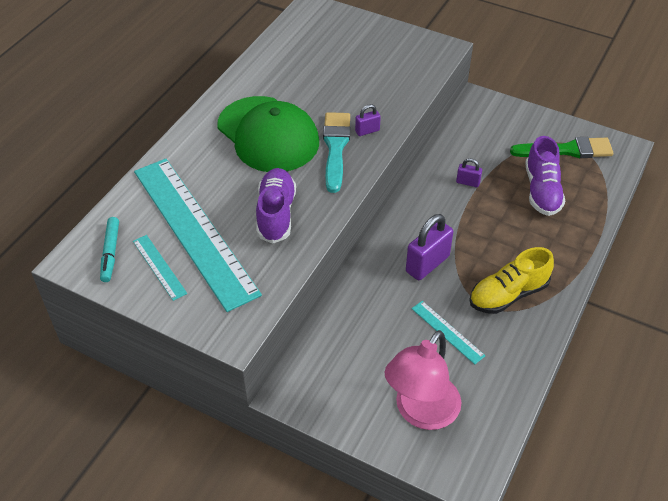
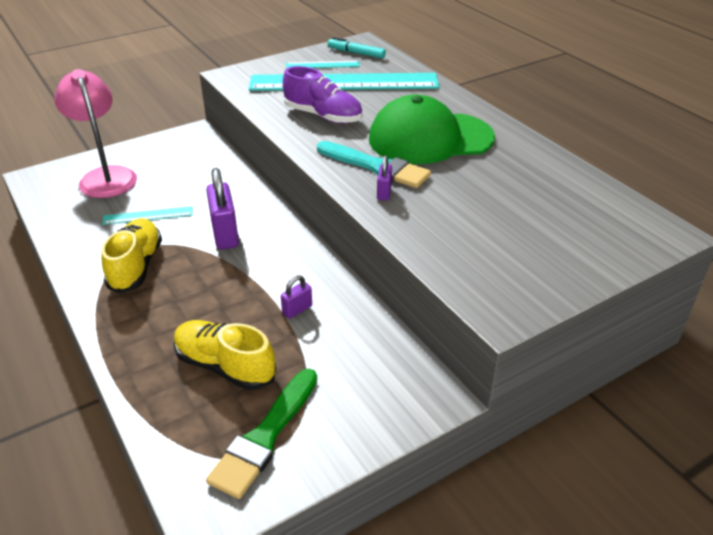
camera: 120 degrees right, 10 degrees down
purple shoe [525,136,565,216] -> yellow shoe [174,320,276,390]

